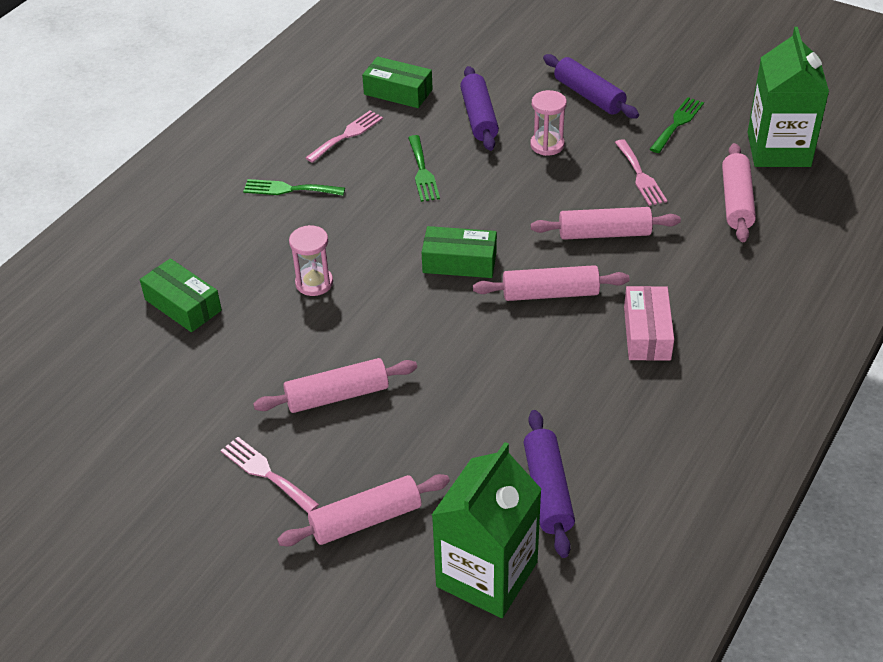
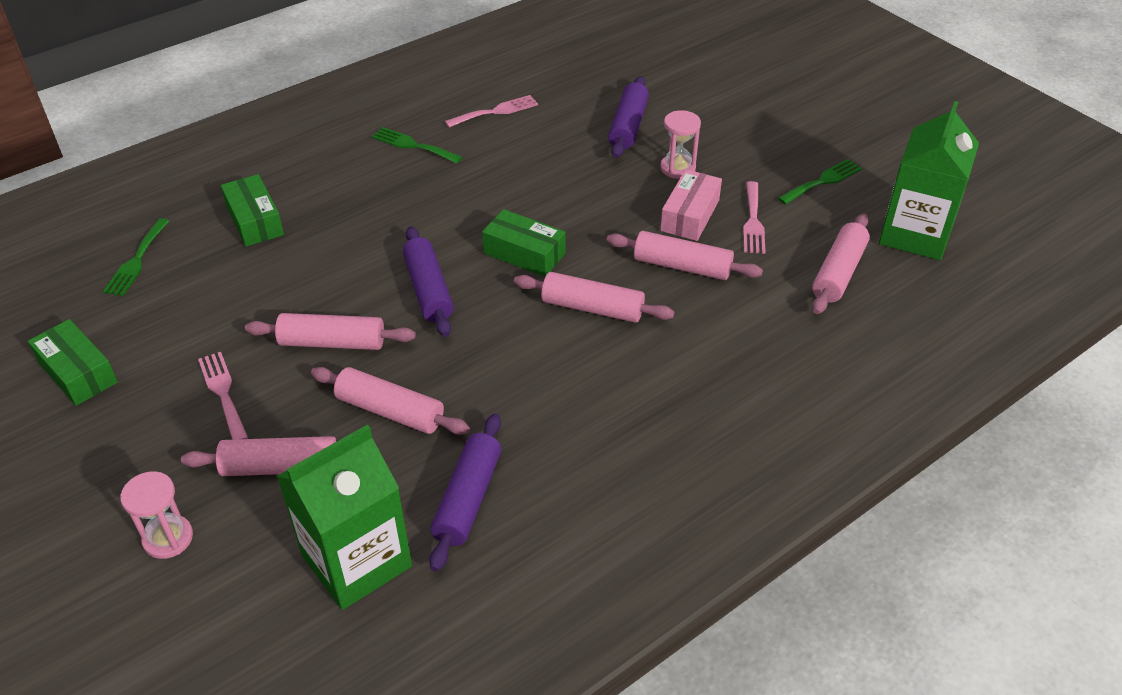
camera: 20 degrees right, 0 degrees up
pink hourglass [289,225,333,296] -> pink hourglass moved to [120,471,193,559]
green box [362,57,433,108] -> green box moved to [28,319,118,406]
green fork [408,135,440,202] -> green fork moved to [103,218,169,296]
purple rolling pin [543,54,639,119] -> purple rolling pin moved to [403,226,454,337]
pink box [624,286,674,361] -> pink box moved to [660,169,722,241]
none -> pink rolling pin [311,367,470,435]

